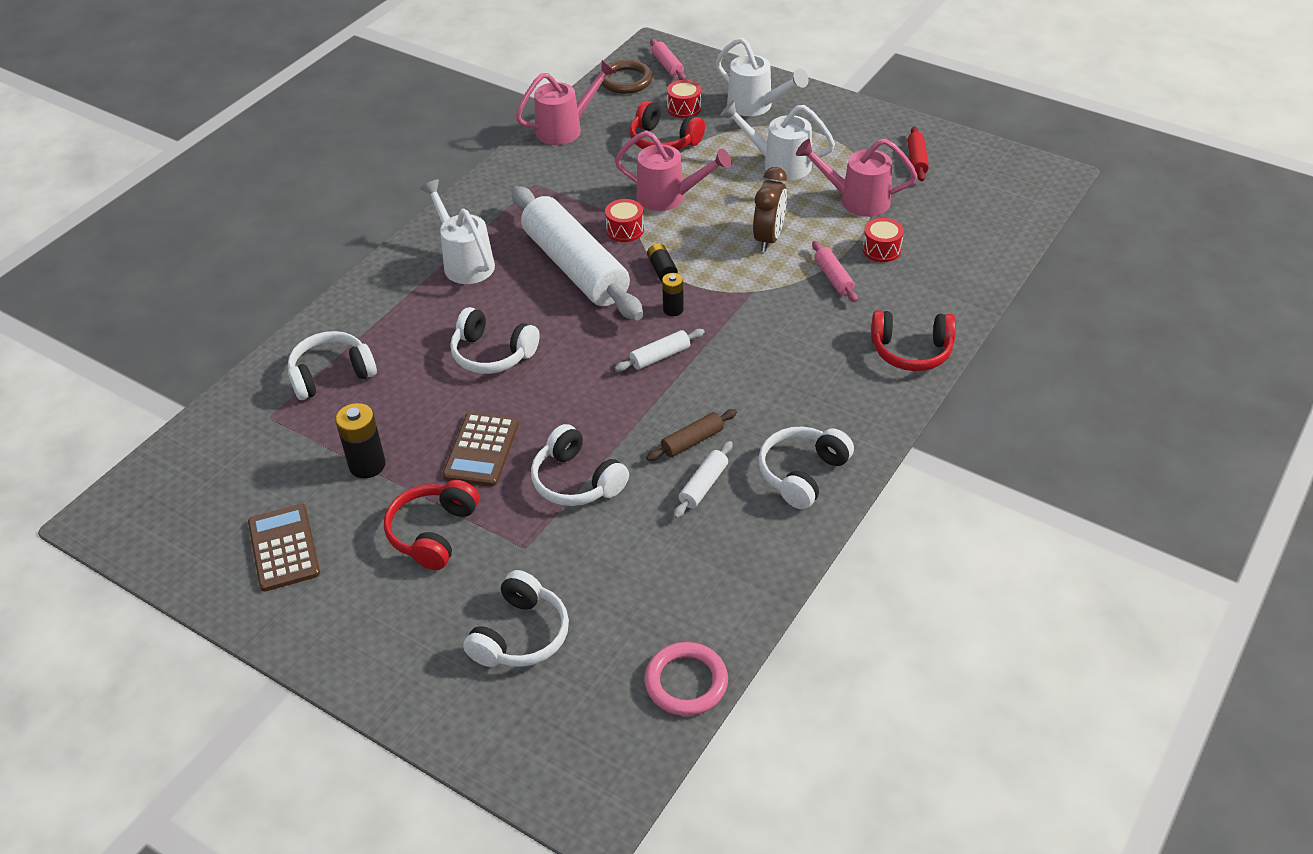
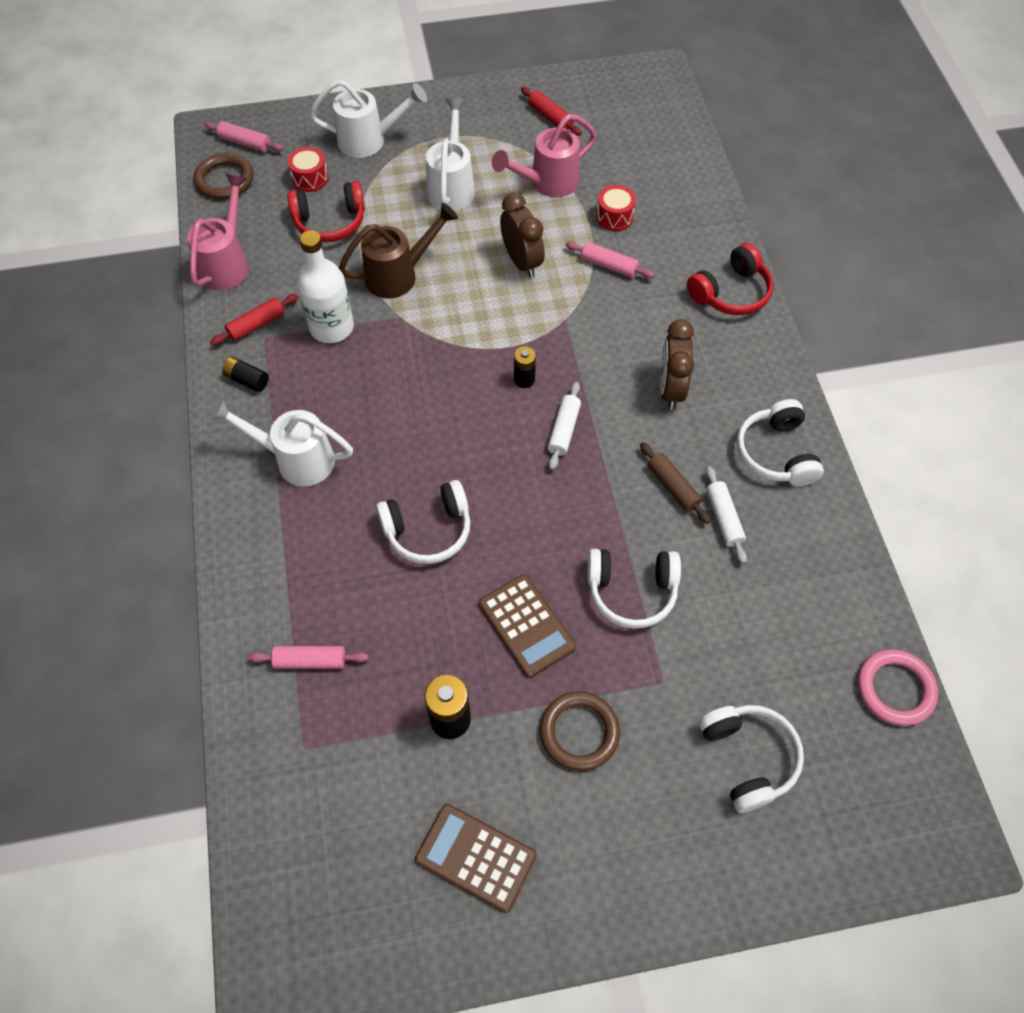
camera: 45 degrees left, 15 degrees up
white headphones [288,331,377,400] -> pink rolling pin [248,646,369,669]
red headphones [384,480,479,570] -> brown ring [540,691,620,771]
white rolling pin [512,186,643,321] -> none
red drum [605,199,644,242] -> none
pink watering can [615,130,731,211] -> brown watering can [339,203,458,299]
brown rolling pin [646,409,737,461] -> brown rolling pin turned 45 degrees counterclockwise [640,442,711,524]
black battery [647,243,678,281] -> black battery moved to [222,357,269,392]
white watering can [720,100,835,180] -> white watering can turned 120 degrees clockwise [426,98,475,211]
none -> red rolling pin [210,294,298,345]
none -> white bottle [297,230,354,343]
none -> brown clock [660,319,694,410]

